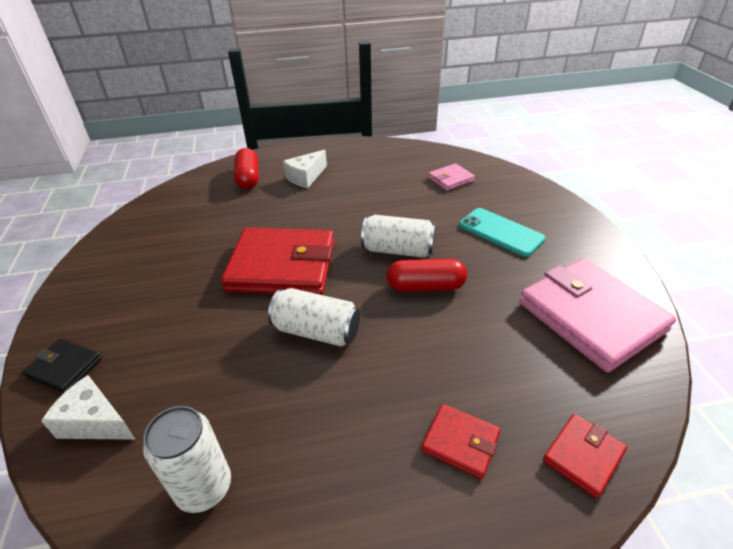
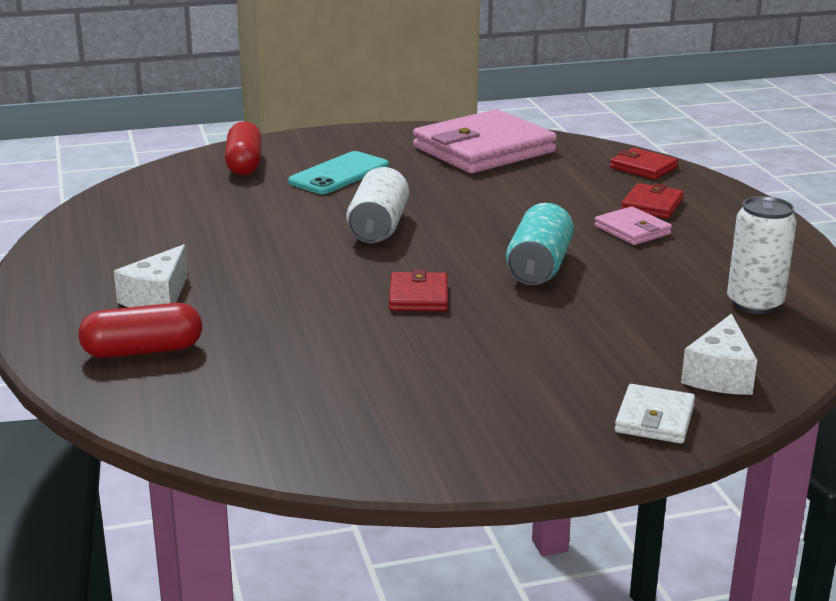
camera: 95 degrees left, 15 degrees down
black wallet [22,338,102,393] -> white wallet [615,384,695,444]
red wallet [221,228,334,295] -> red wallet [389,269,448,311], size x0.46
white can [268,288,360,347] -> turquoise can [506,203,574,285]
white cheese [283,150,327,188] -> white cheese turned 75 degrees clockwise [114,244,188,307]
red capsule [387,259,467,292] -> red capsule moved to [225,121,262,175]
pink wallet [428,163,475,191] -> pink wallet moved to [594,206,672,245]

